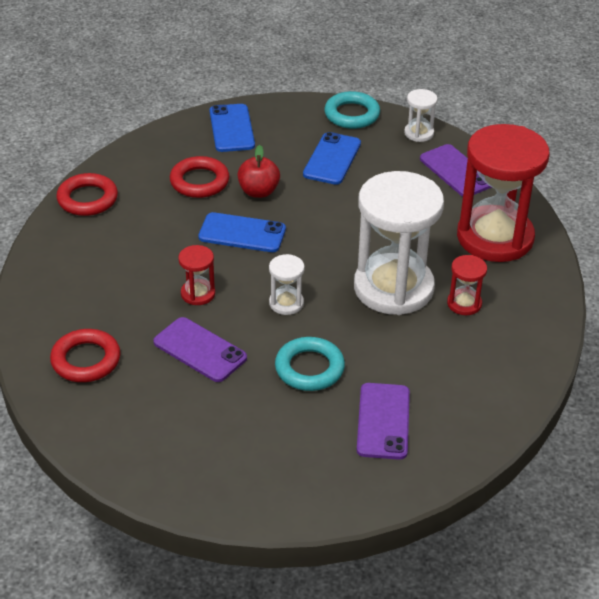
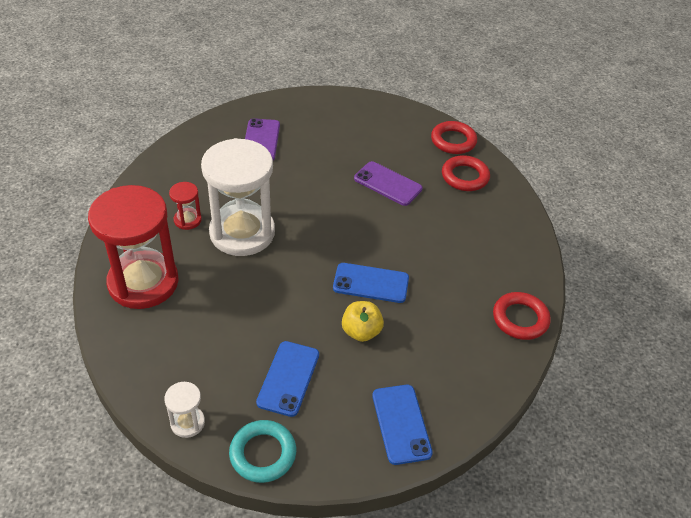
camera: 175 degrees right, 5 degrees up
red ring [170,156,229,198] -> red ring moved to [431,121,477,154]
red hourglass [178,245,215,305] -> none
red apple [237,145,280,198] -> yellow apple [342,301,384,342]
white hourglass [269,254,305,315] -> none
turquoise ring [275,337,345,391] -> none
purple phone [420,144,492,196] -> none

